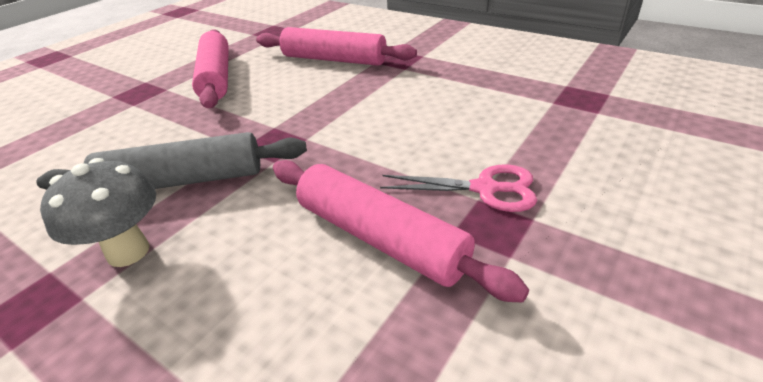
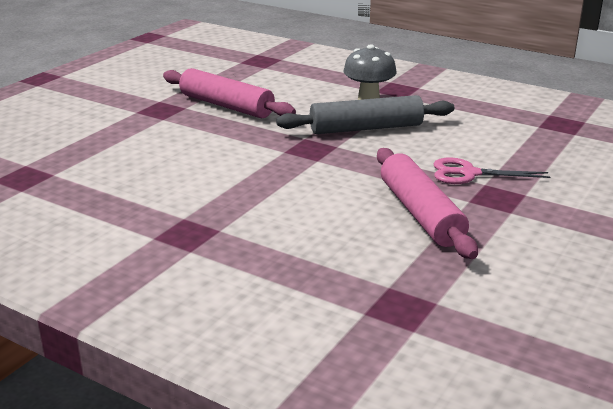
camera: 175 degrees right, 10 degrees down
pink rolling pin [256,27,417,66] -> none
pink scissors [380,164,537,212] -> pink scissors moved to [433,158,550,184]

